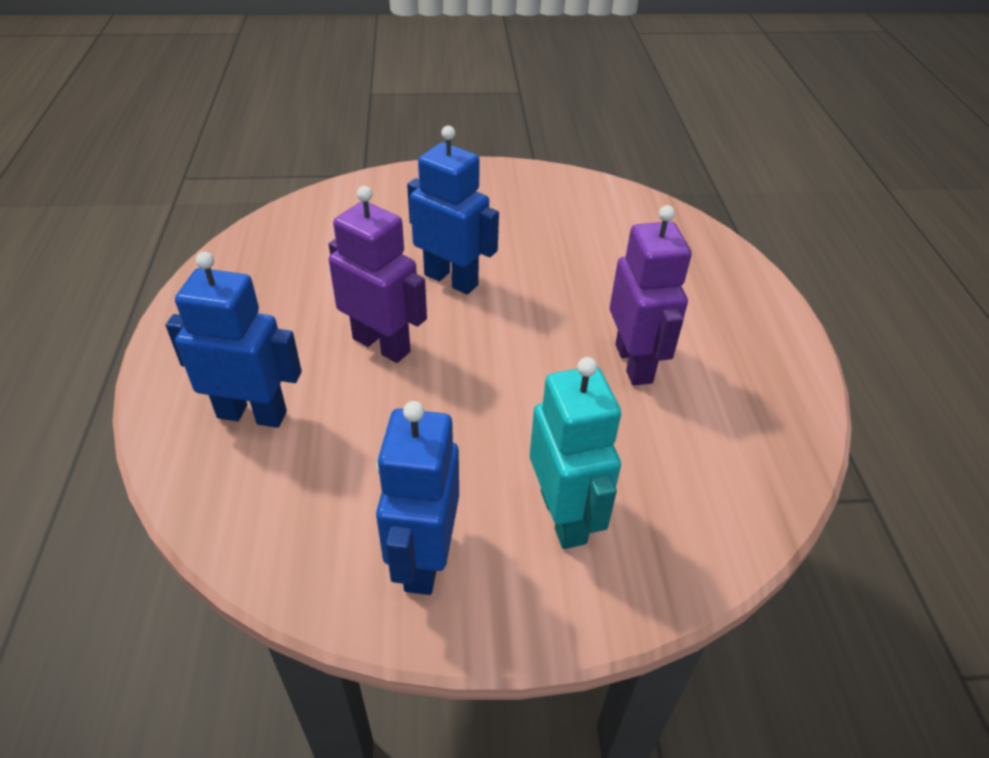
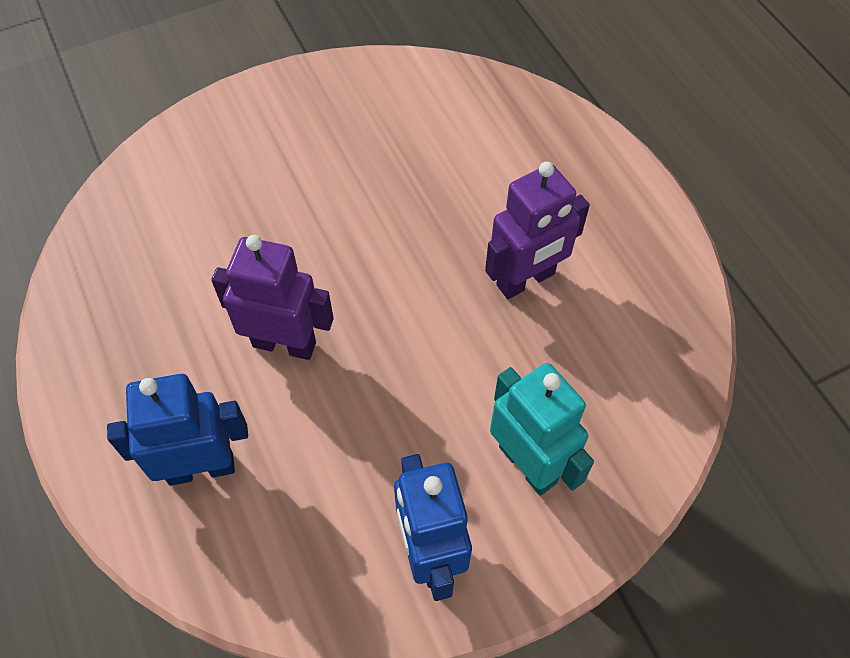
camera: 20 degrees left, 15 degrees up
blue robot [407,126,499,294] -> none
purple robot [610,205,692,386] -> purple robot turned 90 degrees clockwise [485,162,590,299]

